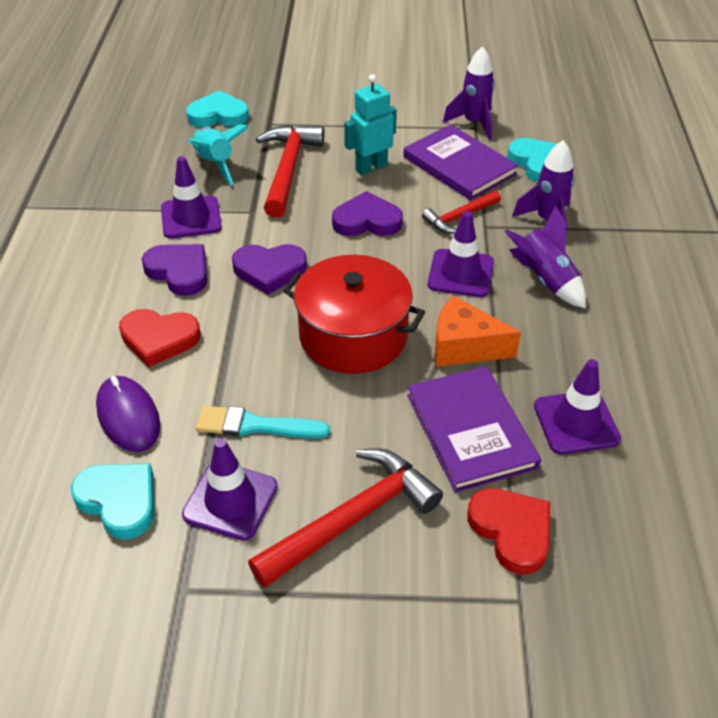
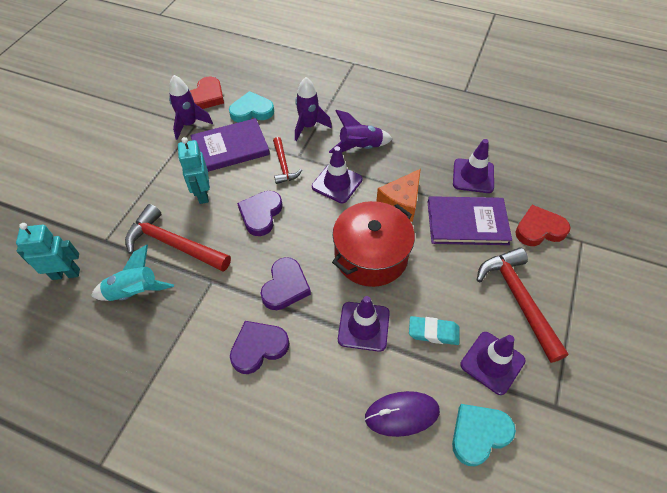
camera: 70 degrees left, 10 degrees up
red heart [119,309,201,367] -> red heart moved to [190,77,224,109]
purple traffic cone [161,156,222,238] -> purple traffic cone moved to [338,296,390,352]
turquoise heart [186,91,249,127] -> turquoise robot [16,223,80,280]
turquoise brush [196,406,330,438] -> turquoise eraser [409,316,460,345]

